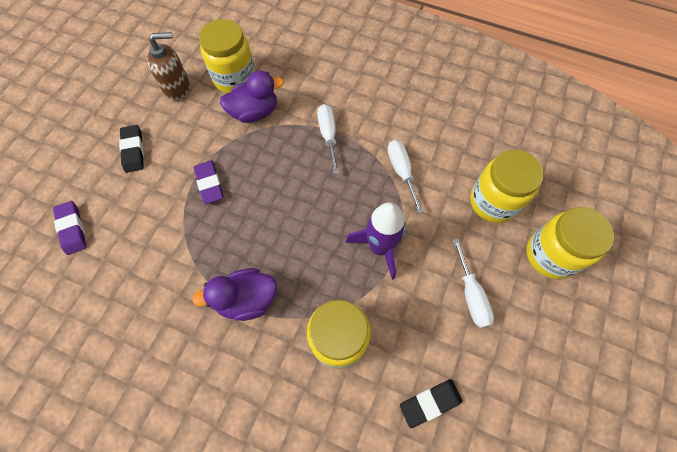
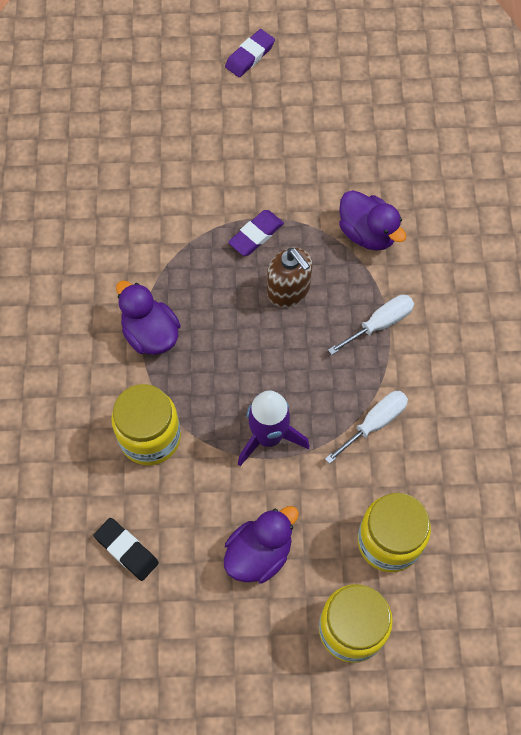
camera: 65 degrees right, 0 degrees up
purple eraser [53,201,87,255] -> purple eraser moved to [225,29,275,77]
black eraser [119,125,144,173] -> none
brown soap dispenser [147,32,190,101] -> brown soap dispenser moved to [267,248,312,308]
yellow jar [199,19,255,93] -> none
white screwdriver [453,238,494,328] -> purple duck [224,506,299,583]

